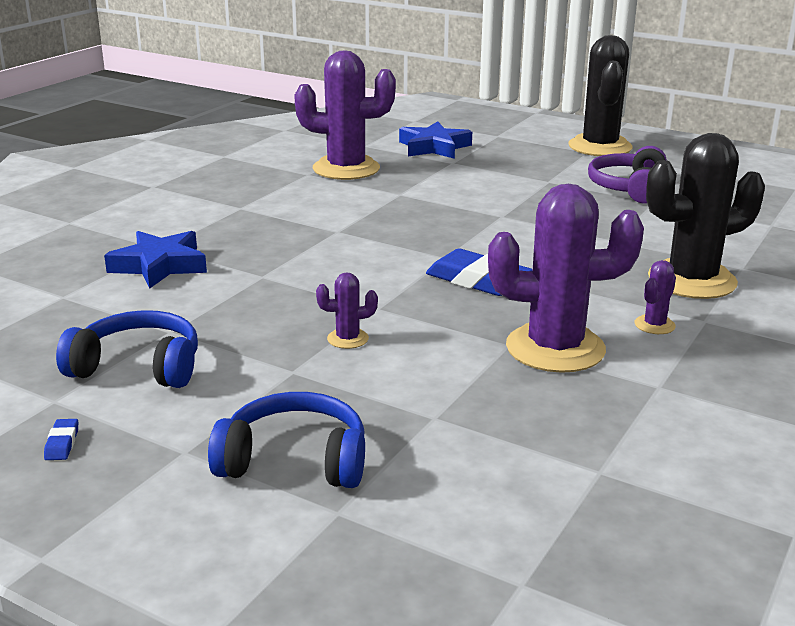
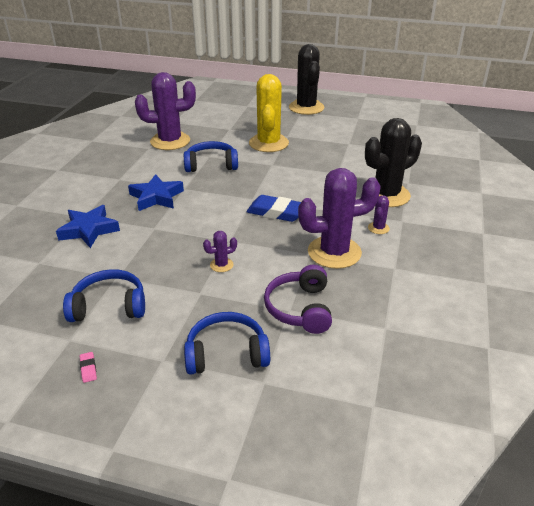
camera: 15 degrees left, 10 degrees up
blue eraser [44,419,78,460] -> pink eraser [80,352,97,383]
blue star [399,121,472,159] -> blue star moved to [128,174,184,211]
purple headphones [588,146,667,204] -> purple headphones moved to [264,265,332,334]
none -> blue headphones [184,141,238,172]
none -> yellow cactus [249,74,289,152]

